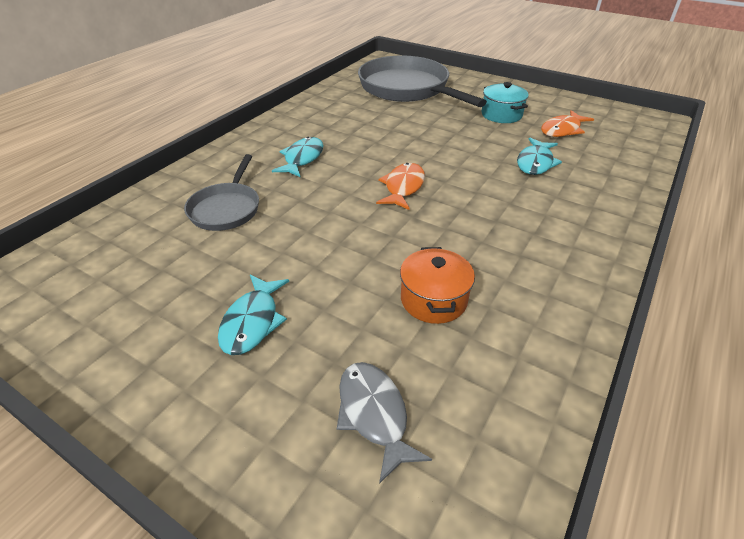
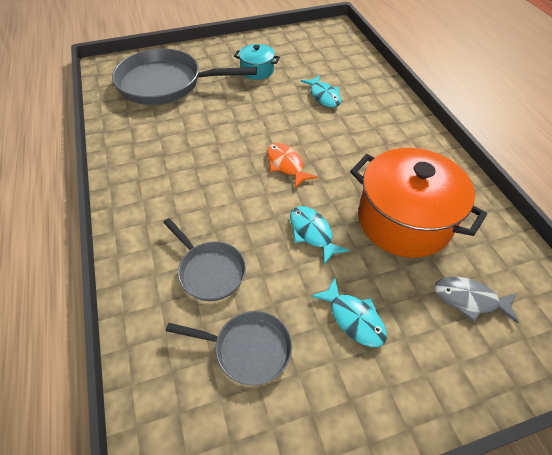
camera: 50 degrees left, 10 degrees up
turquoise fish [272,137,324,178] -> turquoise fish moved to [290,206,349,264]
orange pot [400,247,475,324] -> orange pot [350,148,487,258], size x2.04
orange fish [541,110,594,137] -> none
none -> grey pan [166,311,292,385]

